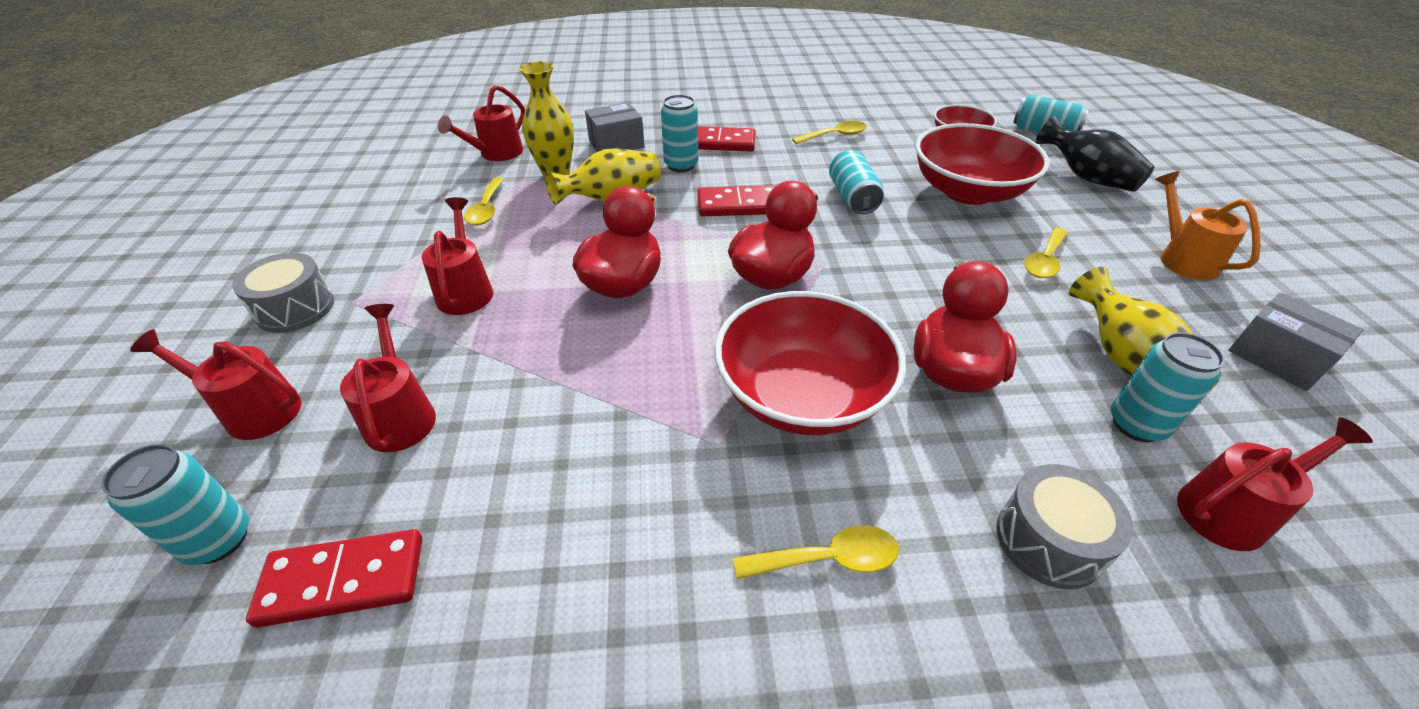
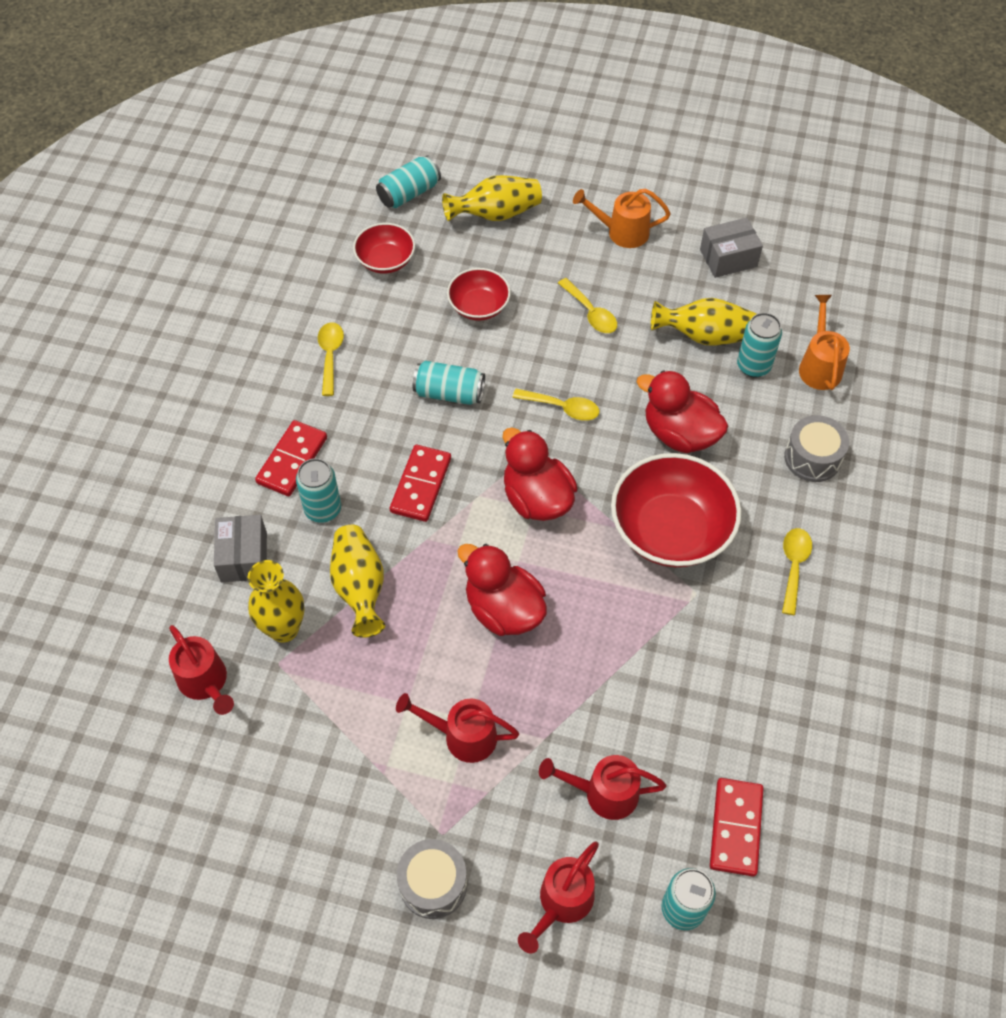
camera: 70 degrees left, 15 degrees up
yellow spoon [464,177,504,226] -> yellow spoon moved to [512,389,600,421]
red bowl [915,123,1050,205] -> red bowl [447,268,511,321], size x0.55
black vase [1036,116,1155,192] -> yellow vase [442,175,542,221]
red watering can [1177,417,1373,551] -> orange watering can [799,295,850,390]

